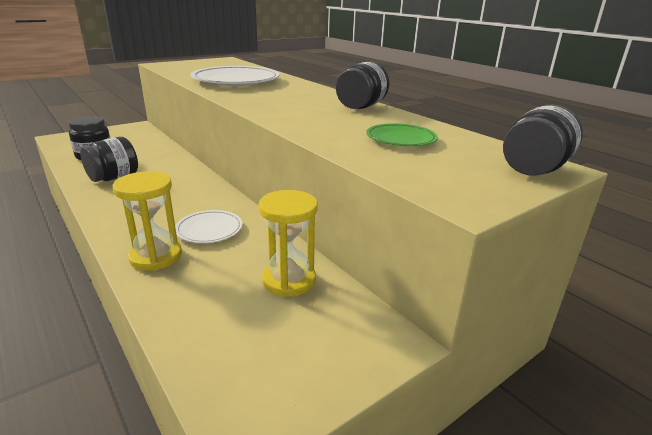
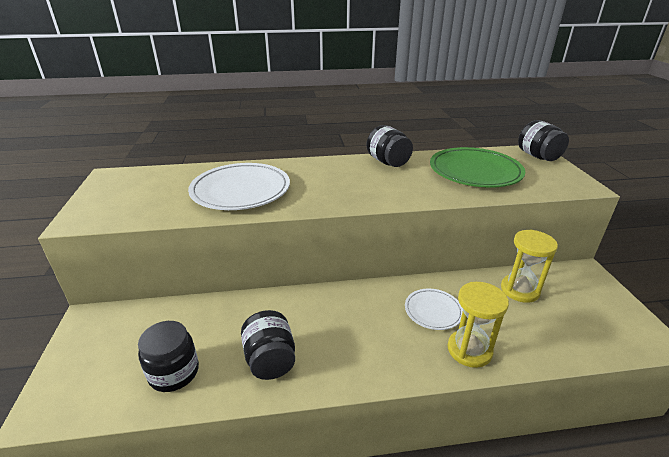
camera: 60 degrees left, 5 degrees up
green plate [366,123,438,146] -> green plate [430,147,525,188], size x1.87

